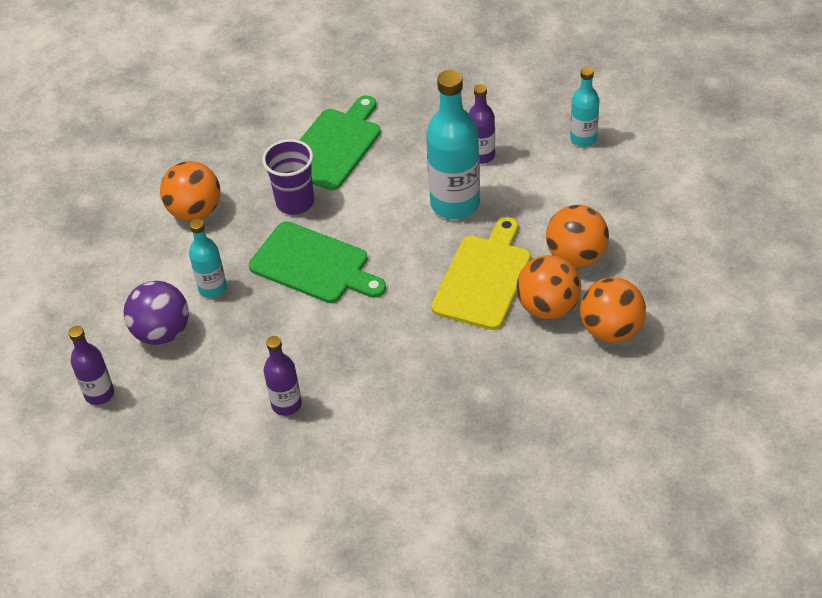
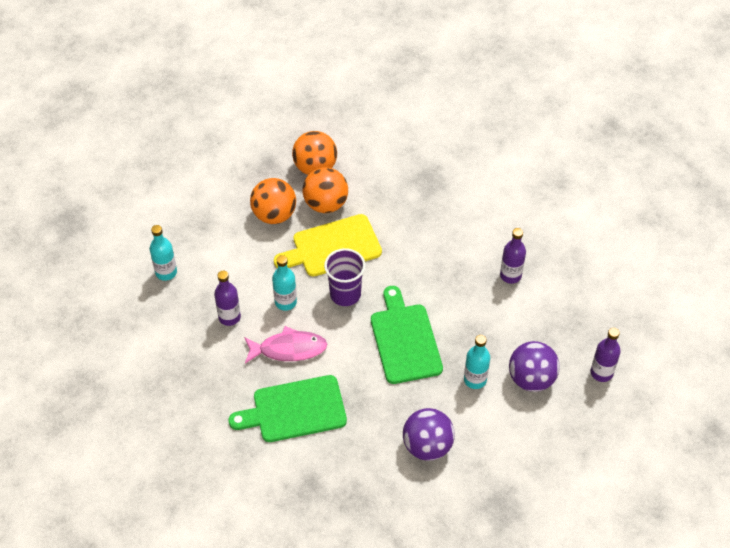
camera: 135 degrees left, 5 degrees up
orange ball [160,161,220,221] -> purple ball [403,408,455,461]
purple cup [262,139,314,215] -> purple cup moved to [324,248,365,306]
turquoise bottle [426,70,480,219] -> turquoise bottle [272,255,297,311], size x0.56
none -> pink fish [244,326,327,364]

